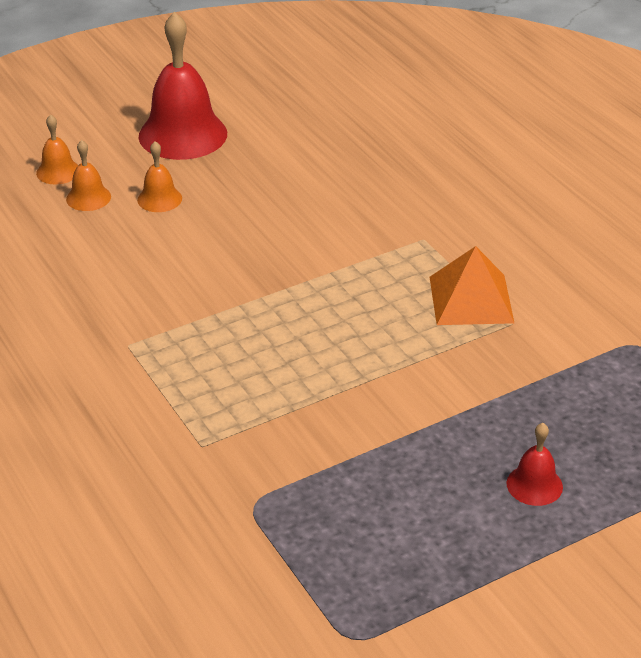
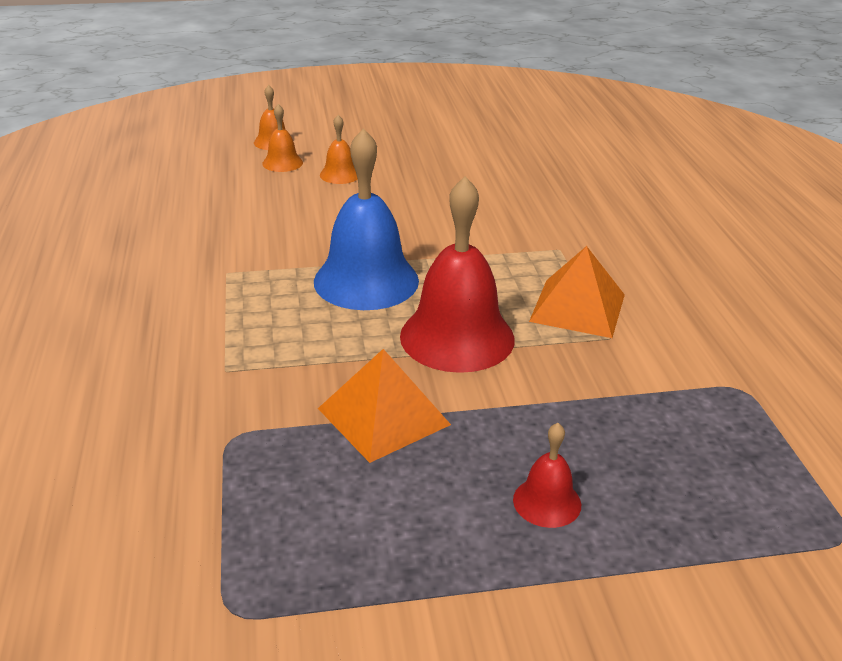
camera: 20 degrees right, 5 degrees down
red bell [138,12,227,160] -> red bell moved to [400,176,515,373]
none -> blue bell [314,128,419,310]
none -> orange pyramid [318,349,451,463]

